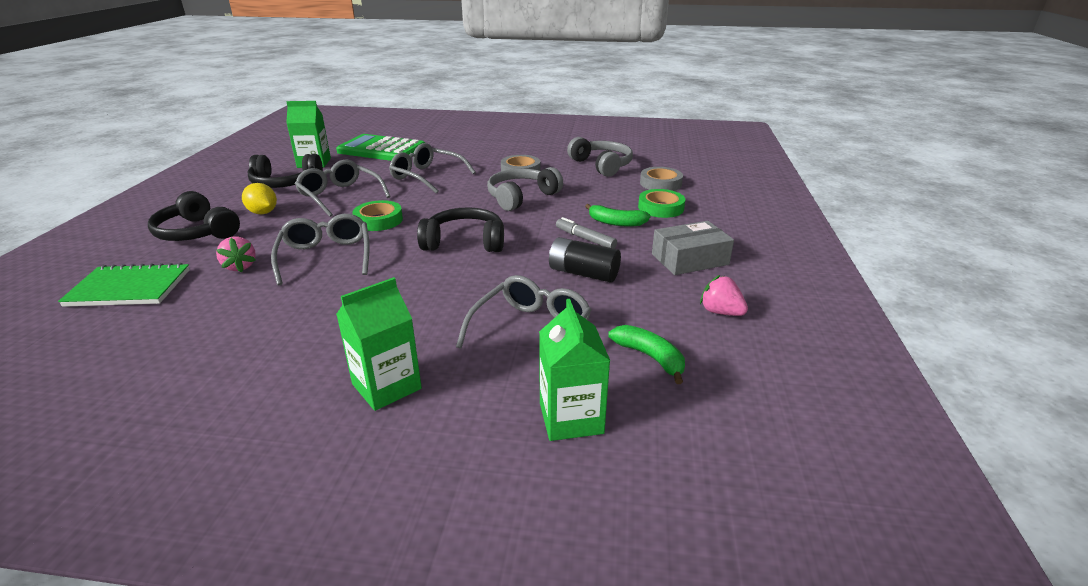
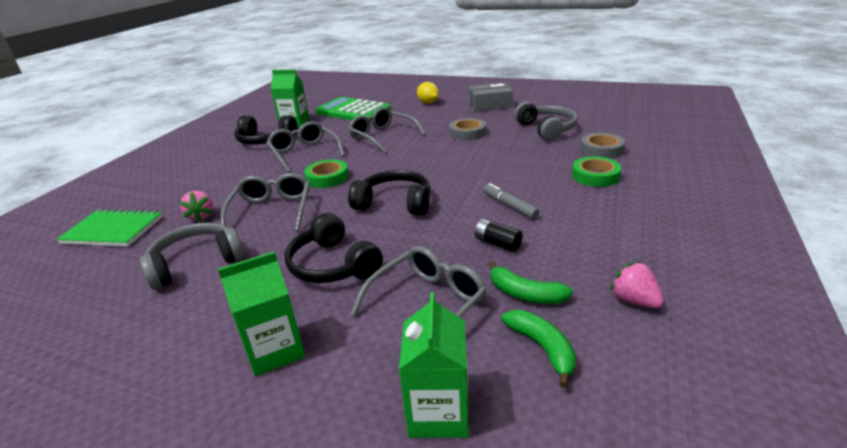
camera: 15 degrees right, 0 degrees up
black headphones [148,191,240,241] -> black headphones moved to [285,213,383,283]
yellow lemon [242,183,277,214] -> yellow lemon moved to [417,82,439,104]
grey headphones [487,167,563,211] -> grey headphones moved to [140,223,244,290]
black battery [549,237,621,282] -> black battery [475,219,523,252], size x0.66
green banana [585,204,651,227] -> green banana moved to [488,261,573,304]
grey box [652,221,734,275] -> grey box moved to [469,83,513,112]

